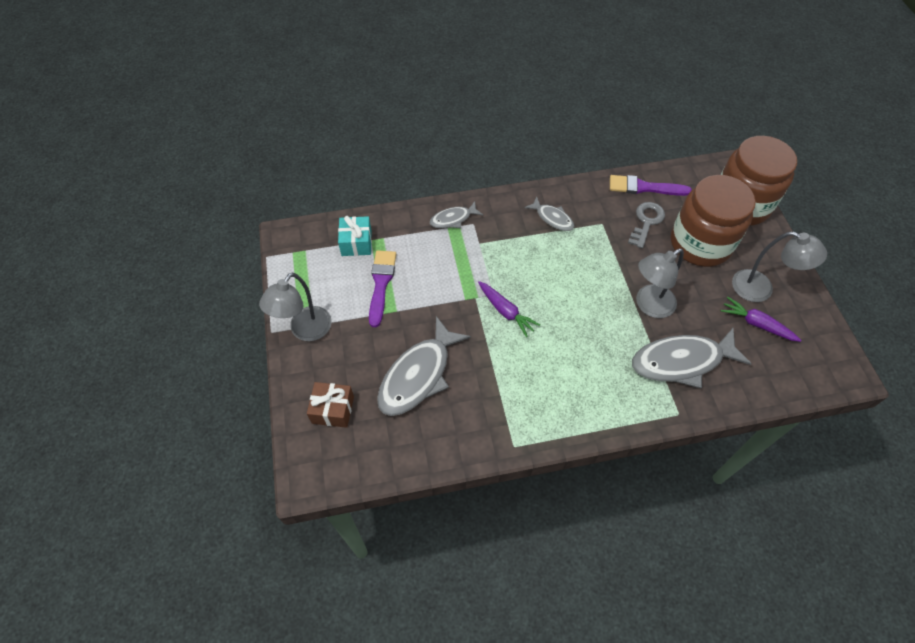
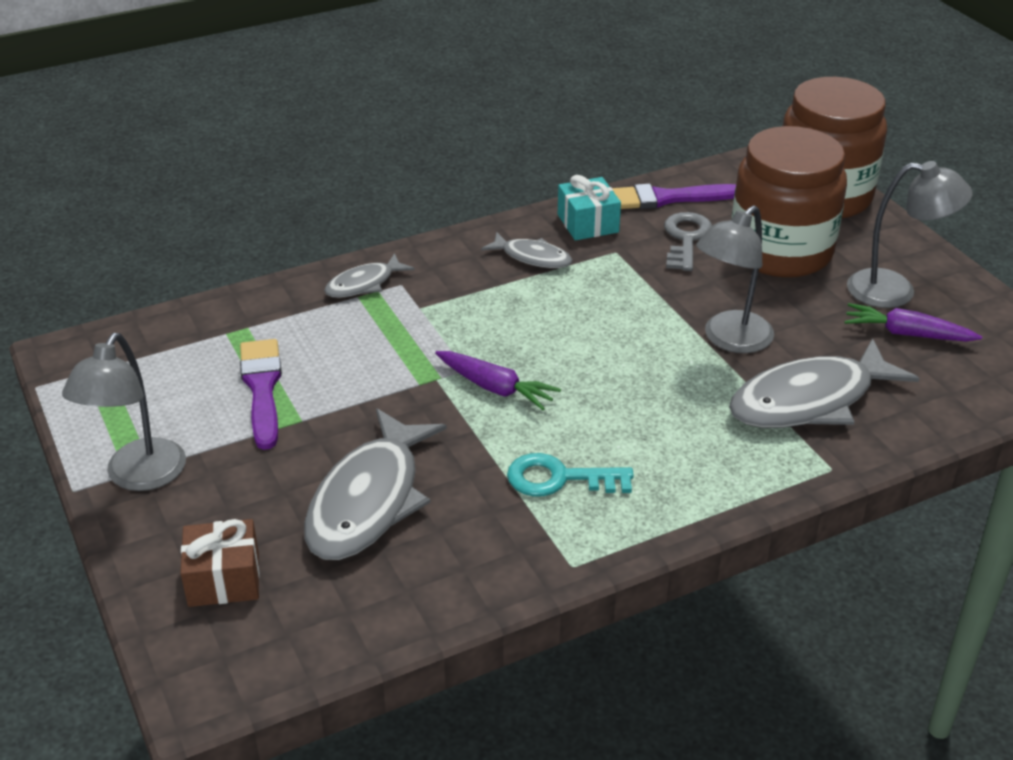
camera: 15 degrees left, 20 degrees down
turquoise gift [338,216,372,256] -> turquoise gift moved to [558,175,621,240]
none -> turquoise key [507,453,634,496]

